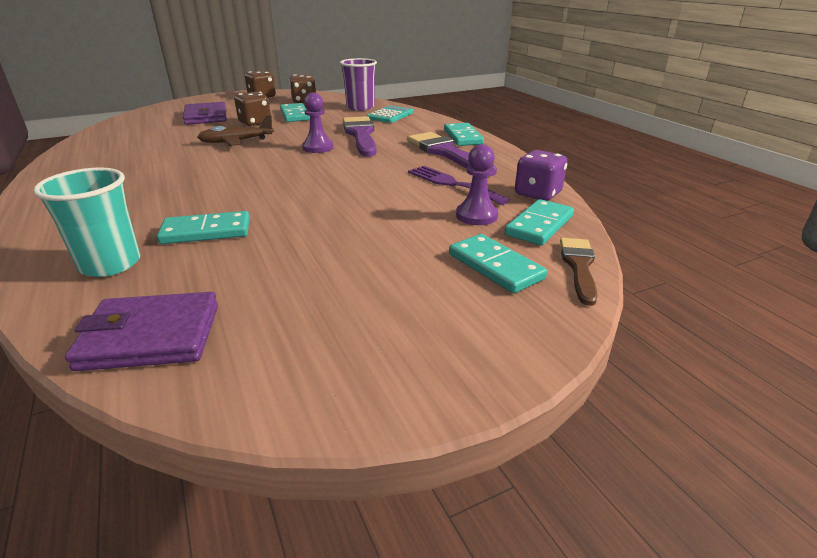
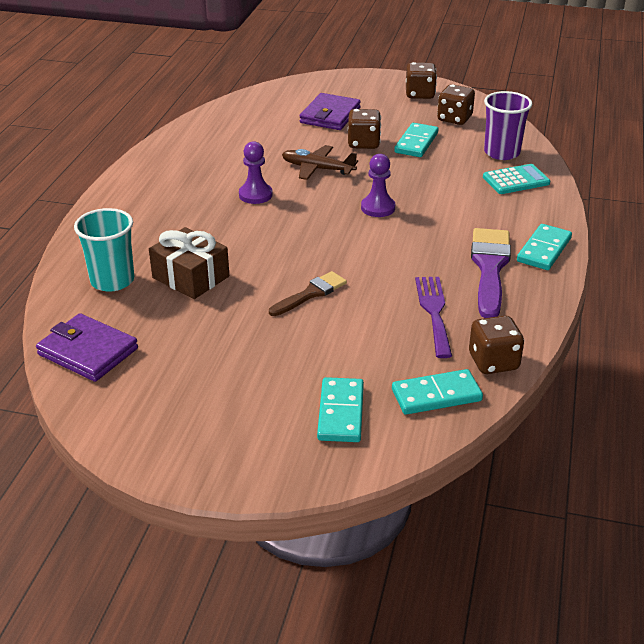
camera: 40 degrees right, 5 degrees up
turquoise domino [157,211,250,244] -> brown gift [149,227,229,299]
purple brush [342,116,377,157] -> none
purple pawn [456,144,498,225] -> purple pawn moved to [239,141,273,204]
purple dice [515,150,567,201] -> brown dice [469,316,524,374]
brown brush [560,238,598,306] -> brown brush moved to [269,271,347,316]

